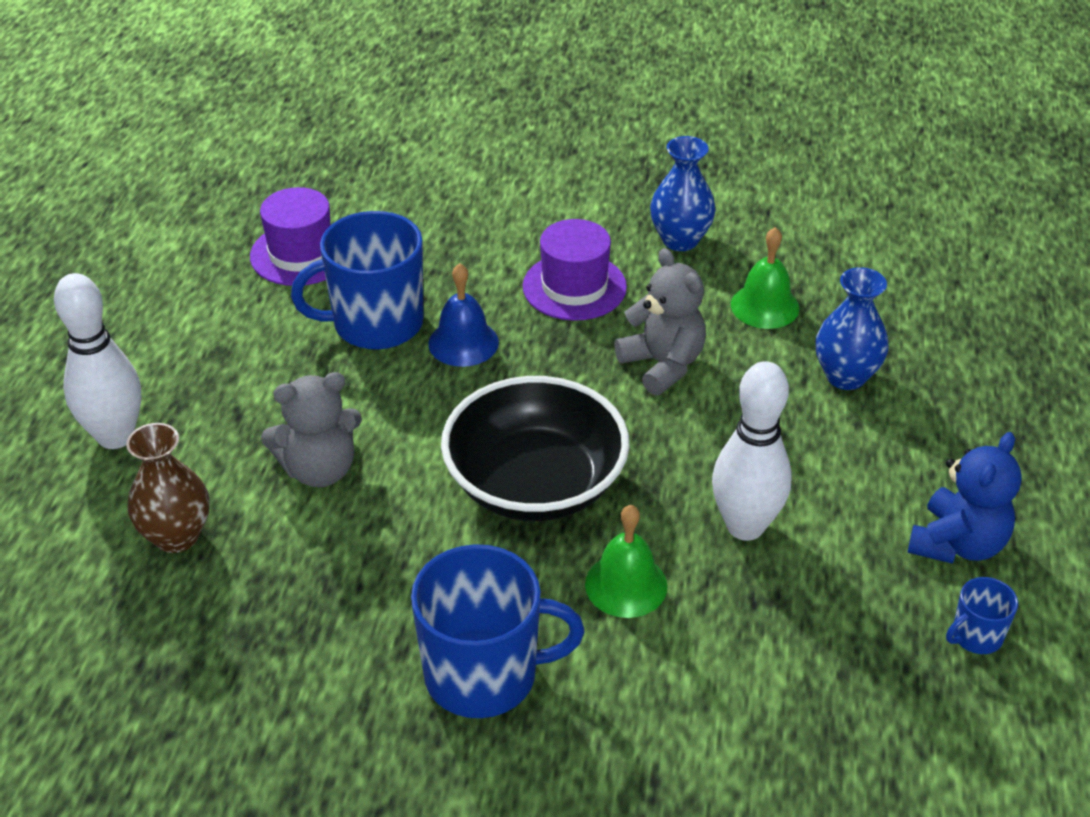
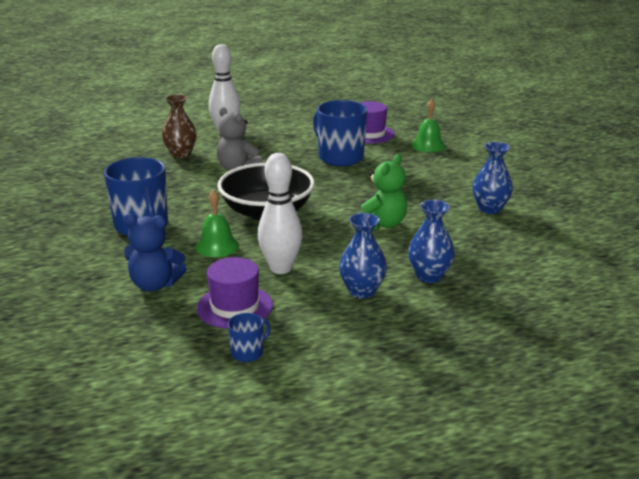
camera: 65 degrees right, 15 degrees down
blue bell [428,263,499,367] -> none
purple hat [523,219,627,321] -> purple hat moved to [197,257,273,329]
grey teddy bear [614,248,706,395] -> green teddy bear [357,154,407,230]
green bell [731,227,799,329] -> green bell moved to [411,99,445,152]
blue teddy bear [908,432,1022,564] -> blue teddy bear moved to [123,214,186,291]
blue mug [946,577,1018,654] -> blue mug turned 105 degrees clockwise [228,313,271,362]
none -> blue vase [339,213,387,299]

